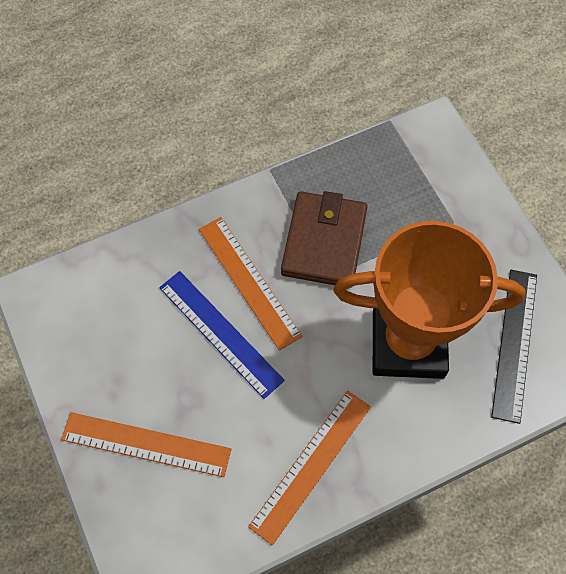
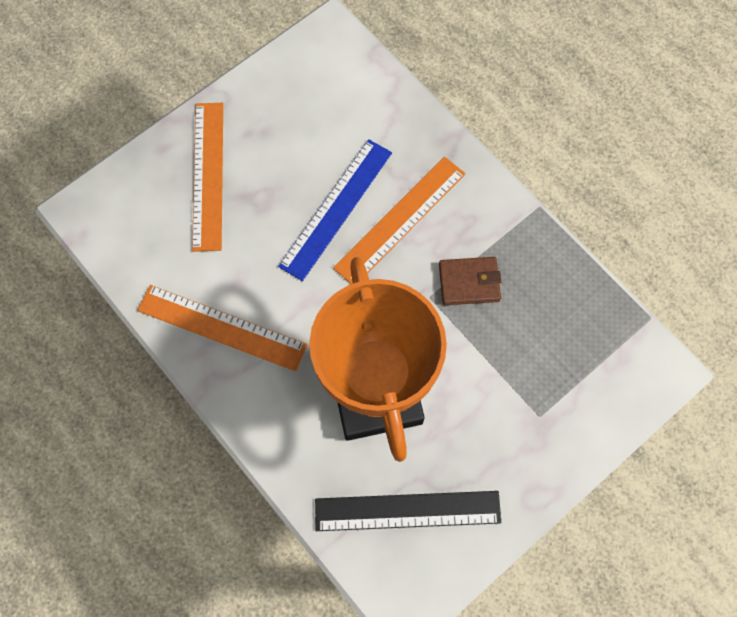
camera: 75 degrees right, 5 degrees up
brown wallet [281,191,368,288] -> brown wallet [439,257,501,305], size x0.57

